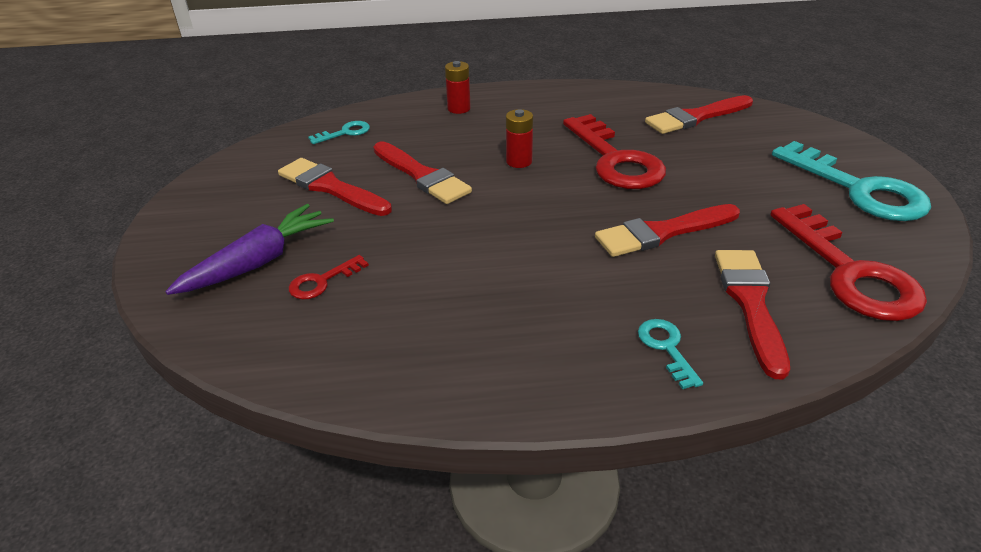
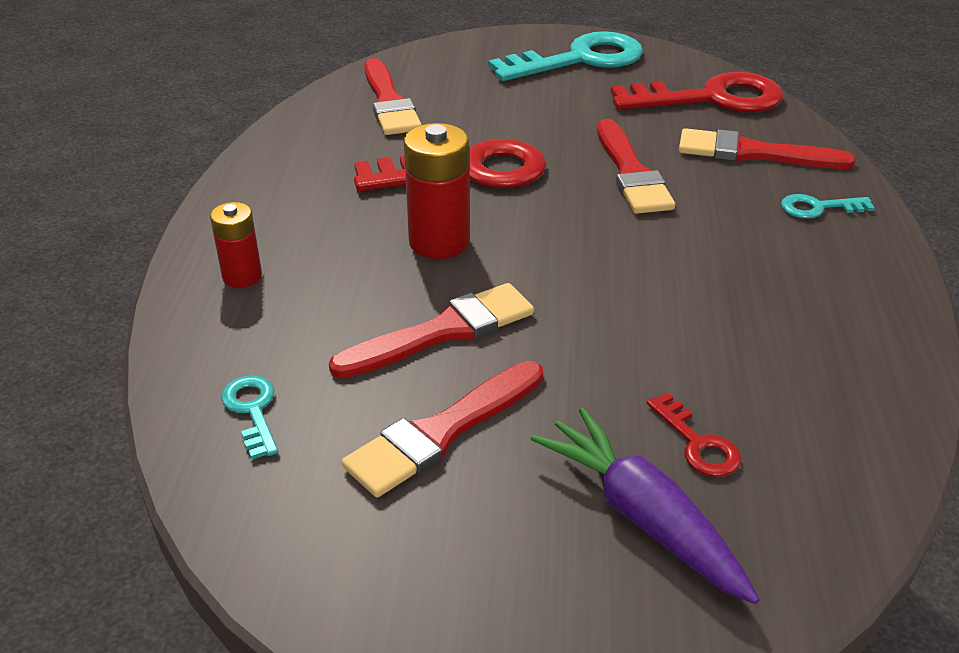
camera: 80 degrees left, 0 degrees up
red battery [506,109,533,168] -> red battery [404,123,470,259], size x1.62

